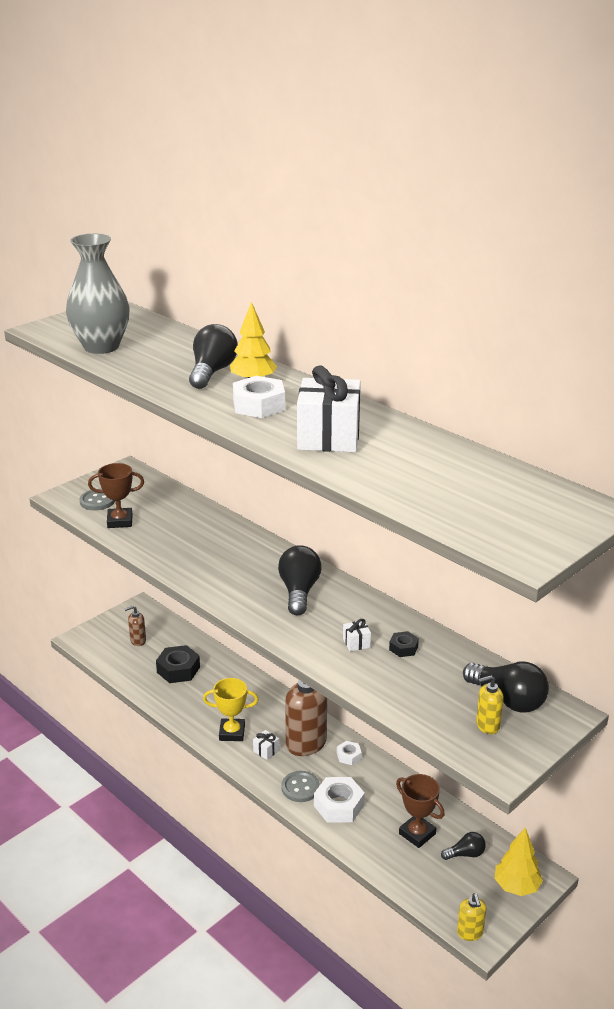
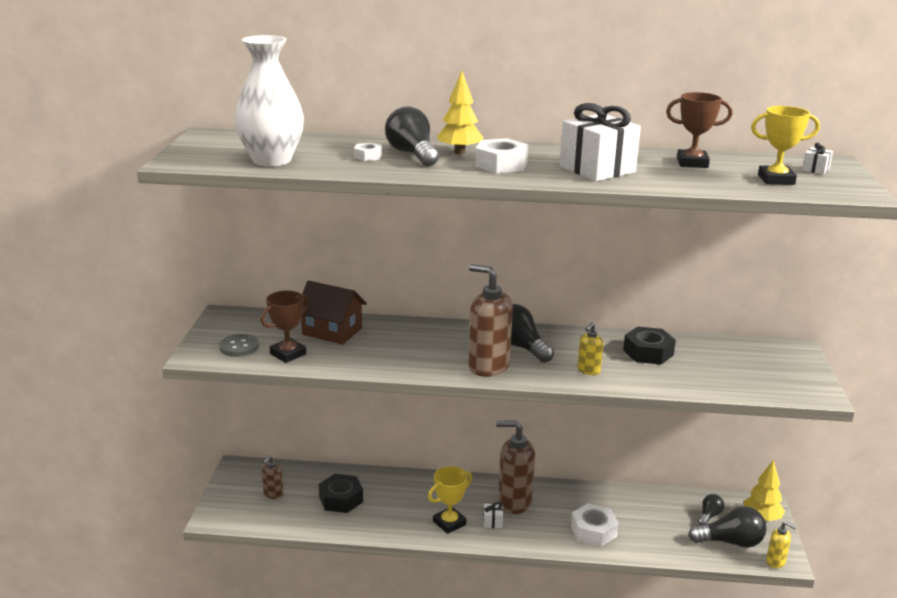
camera: 40 degrees left, 5 degrees down
grey vase [66,233,130,354] -> white vase [234,35,304,166]
grey button [281,771,320,802] -> none
white nut [337,741,362,765] -> white nut moved to [354,143,382,161]
white gift [343,619,371,652] -> white gift moved to [802,143,833,175]
black nut [389,631,419,657] -> black nut [623,327,676,365], size x1.86
brown trophy [396,774,445,848] -> brown trophy moved to [666,92,733,168]
black light bulb [463,662,549,713] -> black light bulb moved to [688,506,767,548]
yellow soap dispenser [476,675,504,734] -> yellow soap dispenser moved to [577,323,603,375]
none -> brown house [301,281,367,345]
none -> brown soap dispenser [468,264,513,377]
none -> yellow trophy [751,106,820,185]

